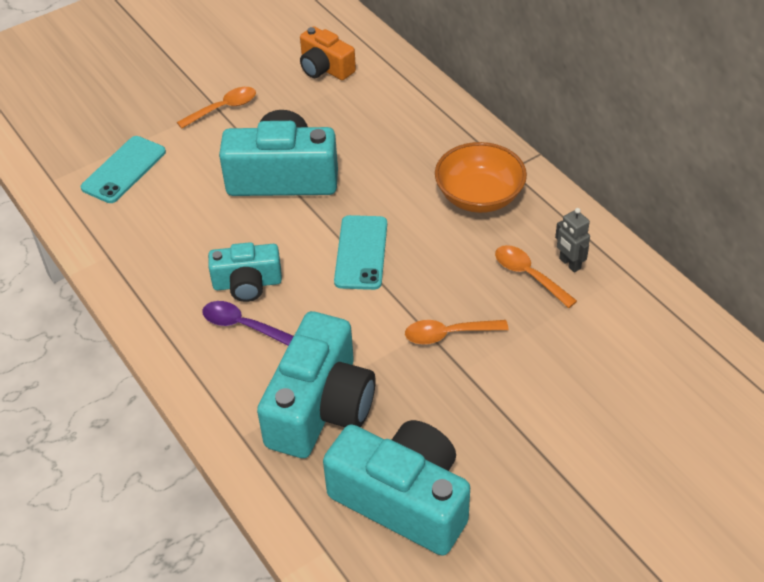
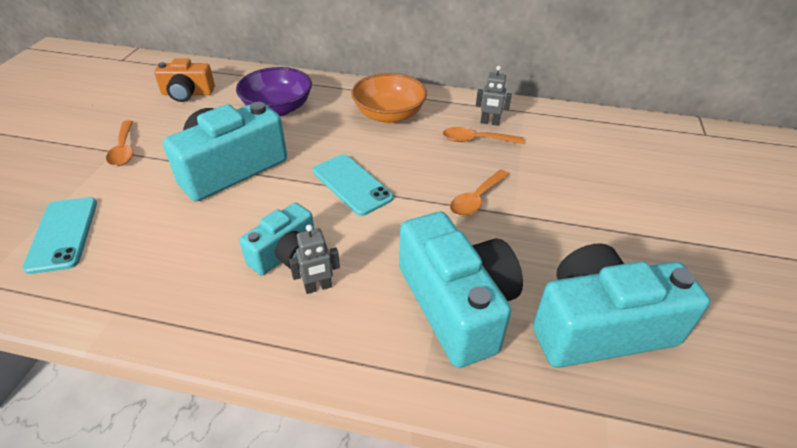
camera: 45 degrees left, 5 degrees down
orange spoon [177,87,256,129] -> orange spoon turned 150 degrees clockwise [106,120,133,166]
purple spoon [202,301,294,346] -> grey robot [289,225,340,294]
none -> purple bowl [236,67,312,116]

